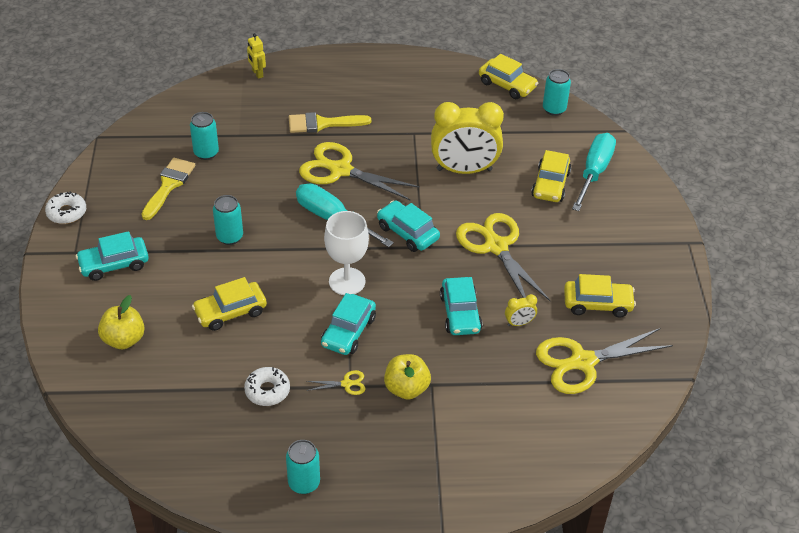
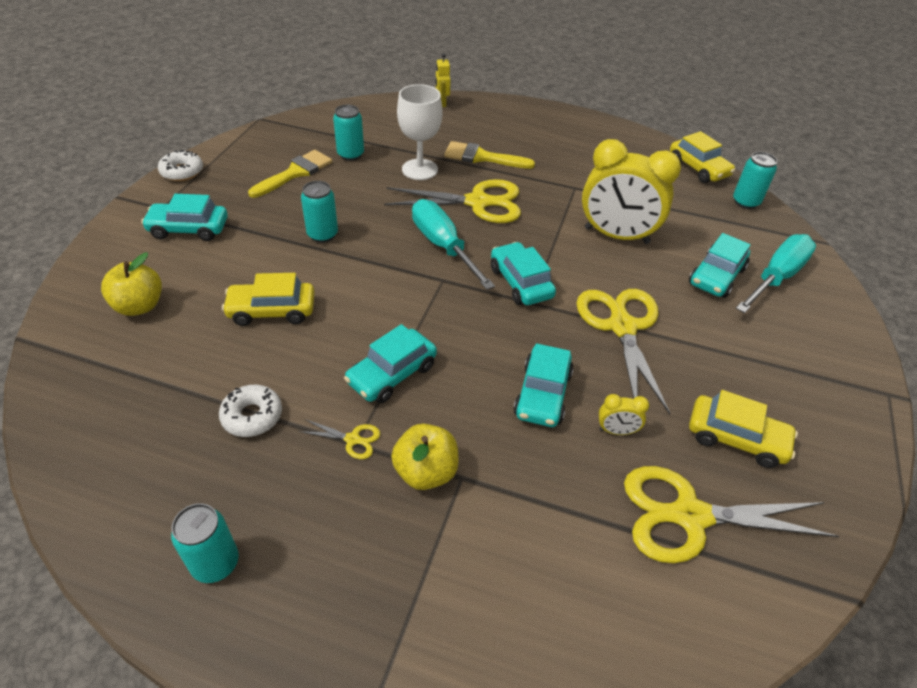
camera: 20 degrees right, 0 degrees up
yellow scissors [299,142,420,200] -> yellow scissors turned 135 degrees clockwise [384,179,521,223]
white goblet [324,211,369,295] -> white goblet moved to [397,84,442,180]
yellow car [531,150,571,202] -> turquoise car [689,233,751,298]

